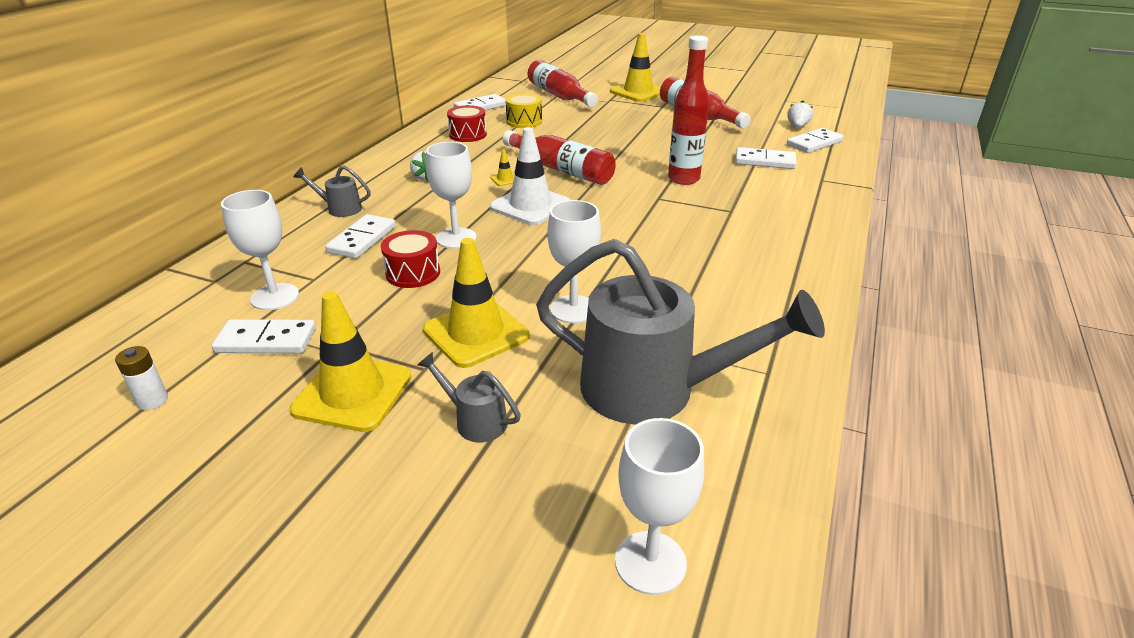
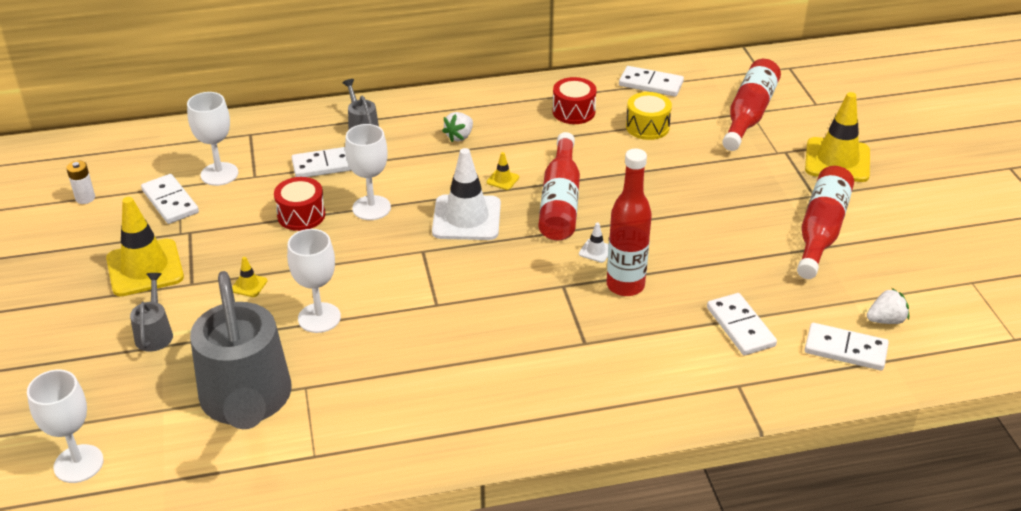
camera: 55 degrees right, 5 degrees up
yellow traffic cone [423,238,530,368] -> yellow traffic cone [232,257,267,297], size x0.41
none -> white traffic cone [579,223,609,263]

